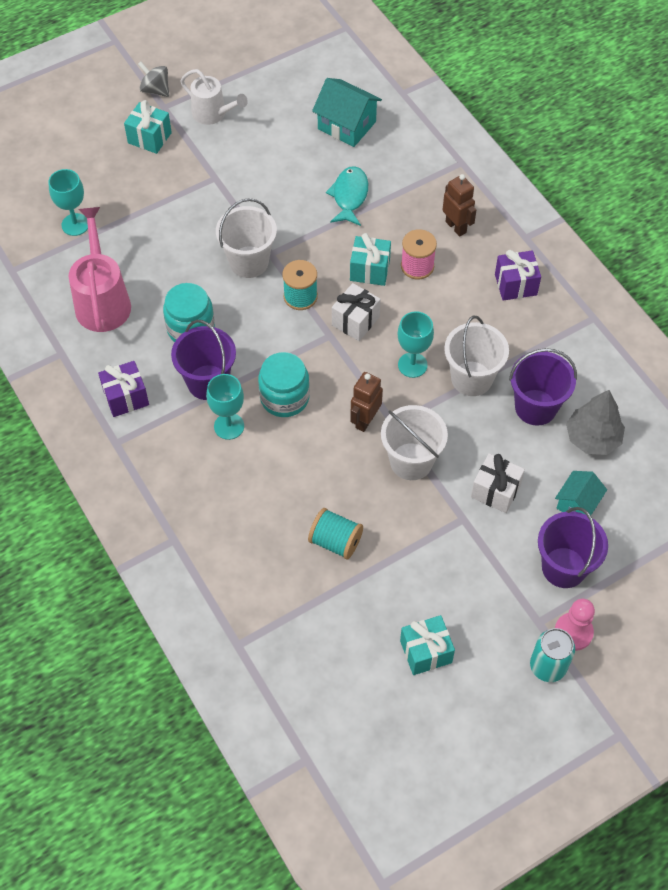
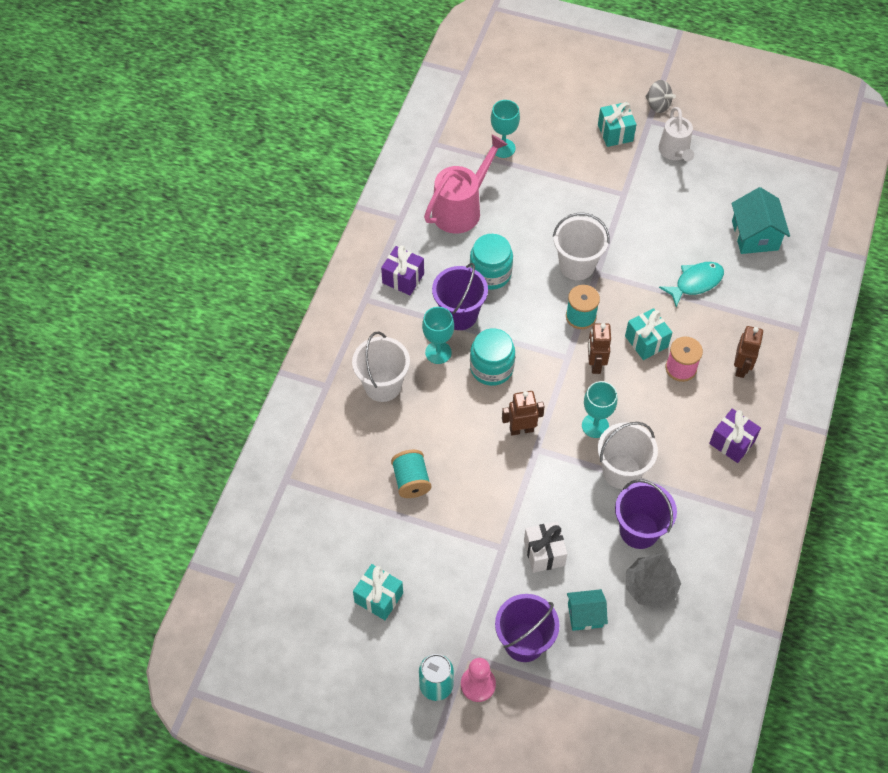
camera: 50 degrees right, 0 degrees up
grey spinning top [138,61,169,97] -> grey spinning top turned 135 degrees clockwise [645,80,676,113]
white gift [332,283,381,341] -> brown robot [588,323,611,374]
white bucket [381,405,448,480] -> white bucket moved to [352,332,410,402]

